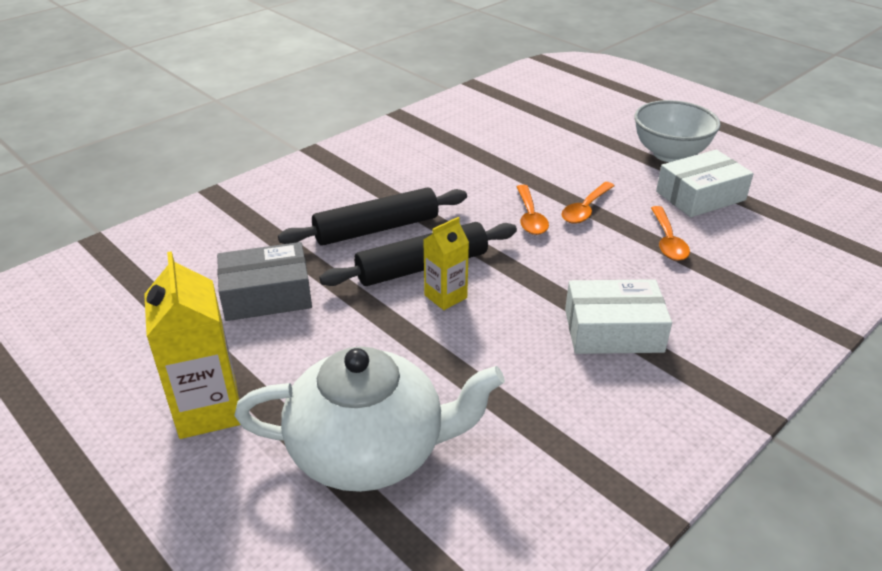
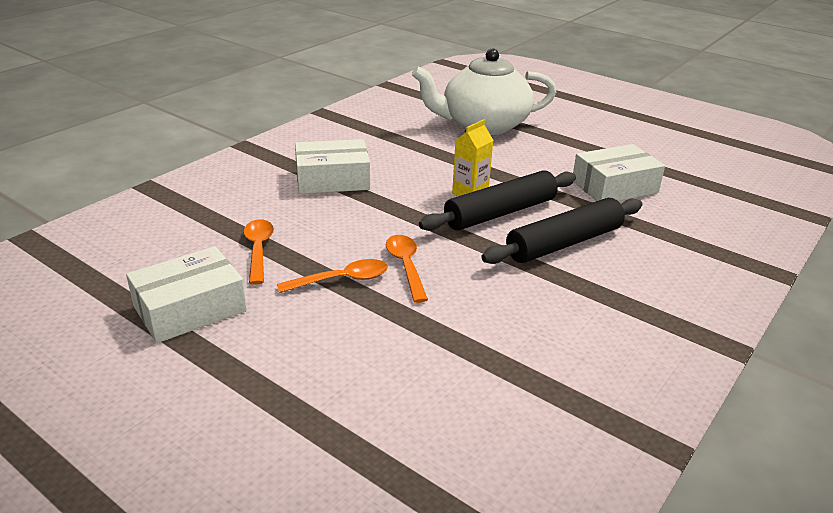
camera: 170 degrees right, 5 degrees down
yellow carton [144,251,241,439] -> none
grey box [217,242,312,321] -> white box [573,144,665,201]
orange spoon [561,182,615,224] -> orange spoon turned 45 degrees clockwise [277,259,388,293]
white bowl [634,100,721,162] -> none

